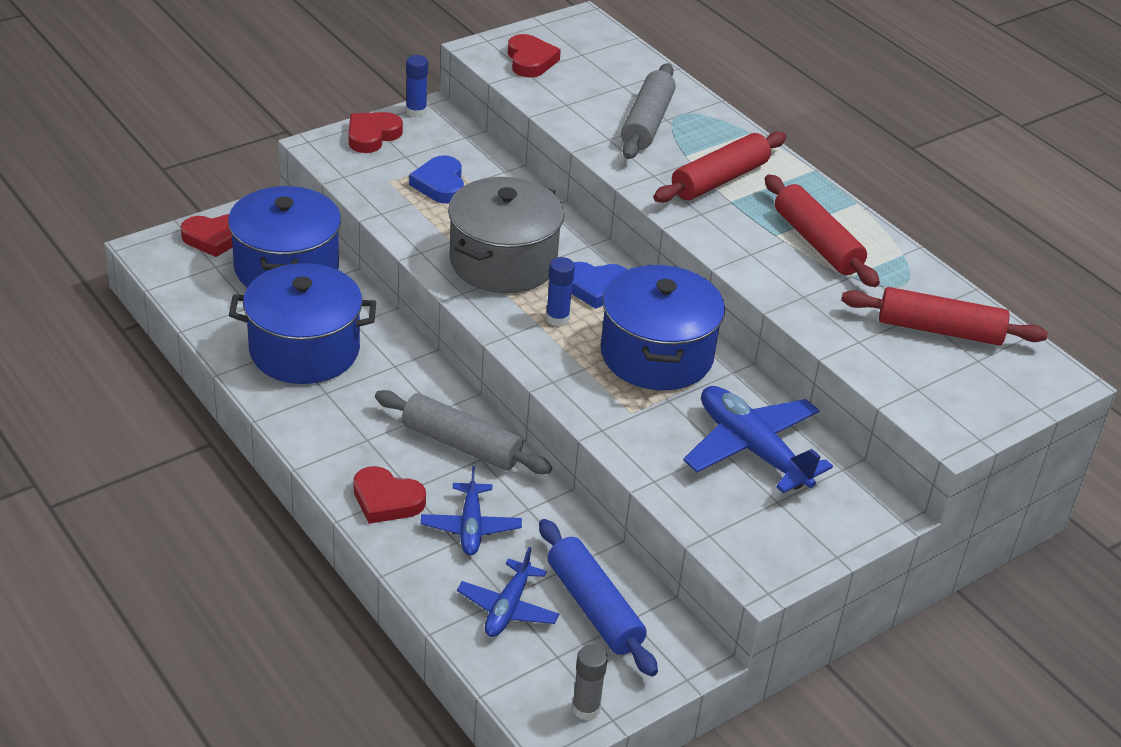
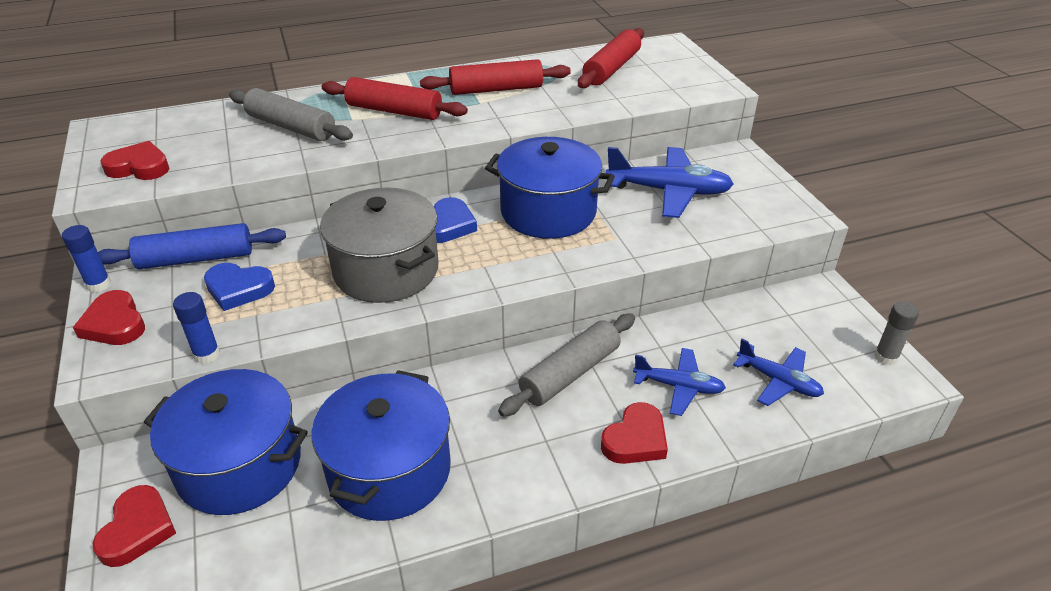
camera: 70 degrees left, 0 degrees up
blue rolling pin [539,519,658,677] -> blue rolling pin moved to [98,223,286,269]
blue glue stick [546,257,575,326] -> blue glue stick moved to [173,292,220,364]
red rolling pin [653,131,786,203] -> red rolling pin turned 45 degrees counterclockwise [322,77,468,120]
blue plane [684,386,833,493] -> blue plane turned 150 degrees counterclockwise [606,147,734,218]

